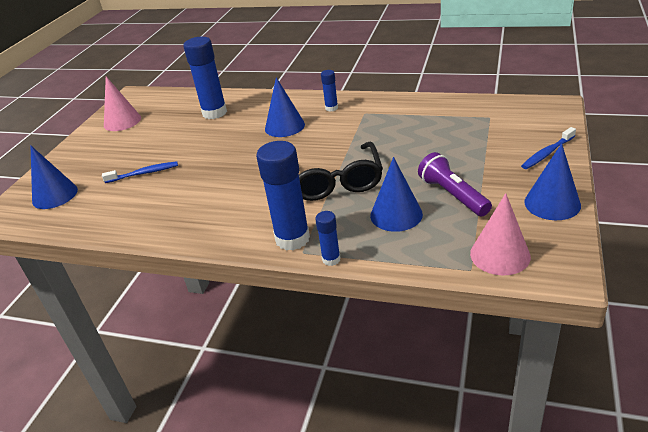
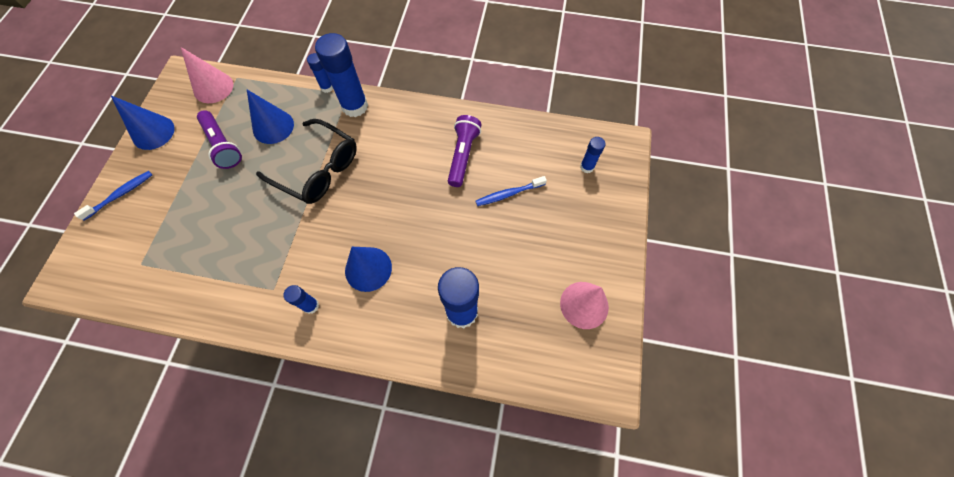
camera: 170 degrees right, 30 degrees up
blue cone [30,145,78,209] -> blue glue stick [580,137,606,173]
black glasses [299,142,383,201] -> black glasses turned 135 degrees clockwise [256,119,357,204]
none -> purple flashlight [448,115,482,187]

